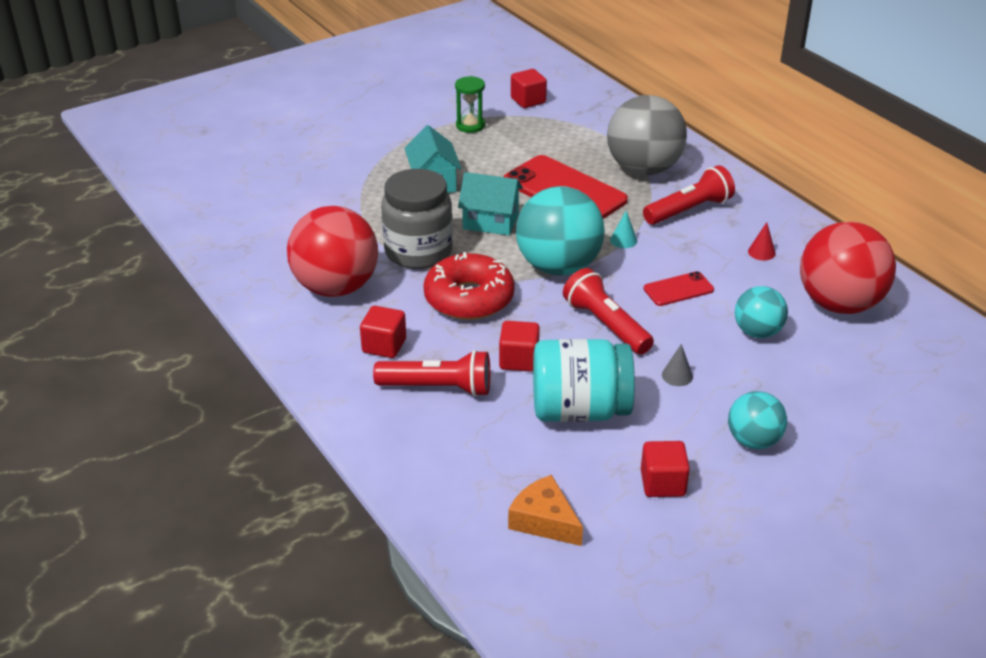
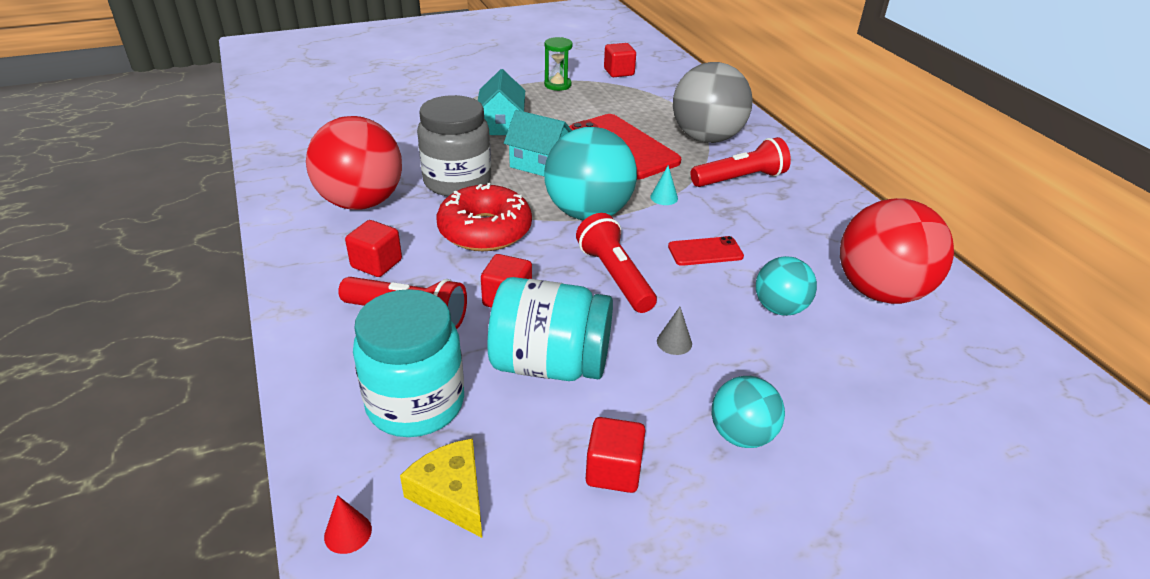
camera: 10 degrees right, 0 degrees up
orange cheese [508,475,583,546] -> yellow cheese [400,438,482,538]
red cone [748,222,776,260] -> red cone moved to [324,495,372,554]
none -> turquoise jar [353,289,464,437]

